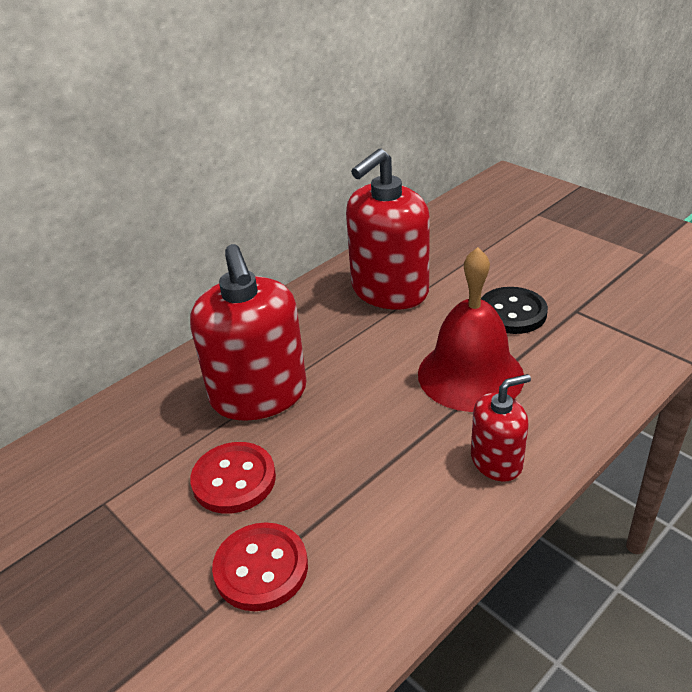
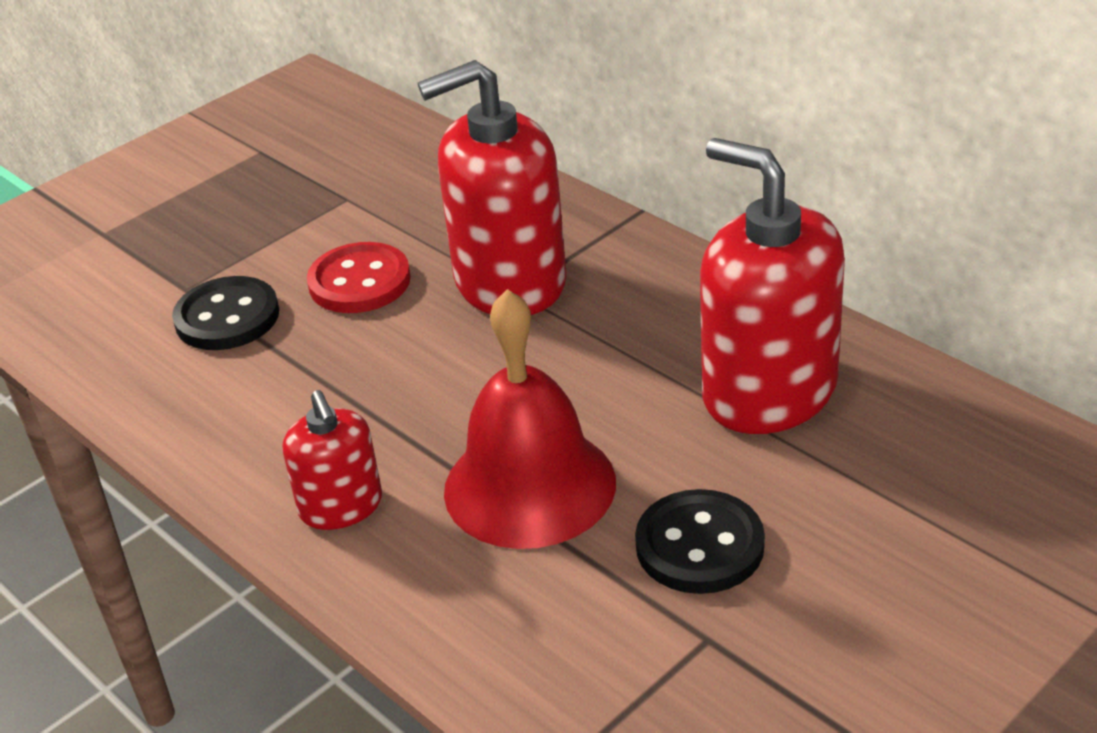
camera: 90 degrees right, 0 degrees up
red button [212,522,308,611] -> black button [172,276,279,350]

